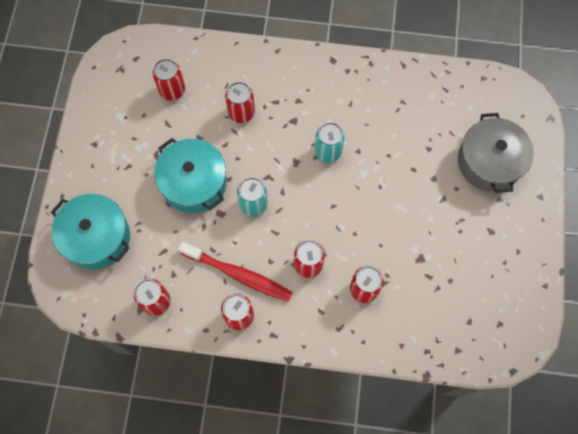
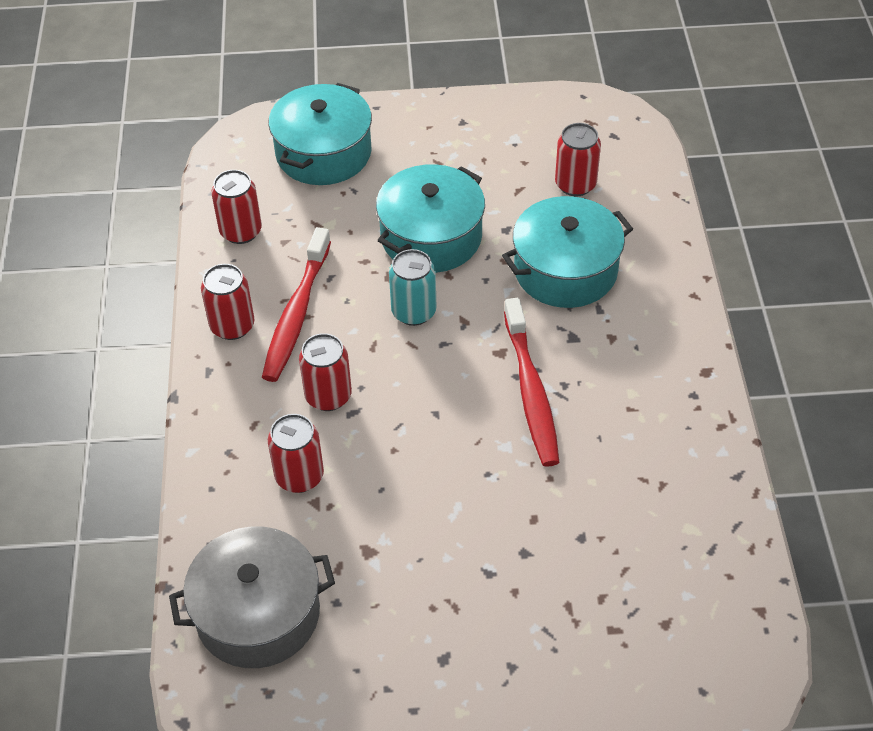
camera: 80 degrees right, 20 degrees down
red can [225,82,255,123] -> turquoise pot [502,196,633,308]
turquoise can [315,122,345,163] -> red toothbrush [504,298,559,467]
grey pot [458,113,534,193] -> grey pot moved to [169,527,335,668]

